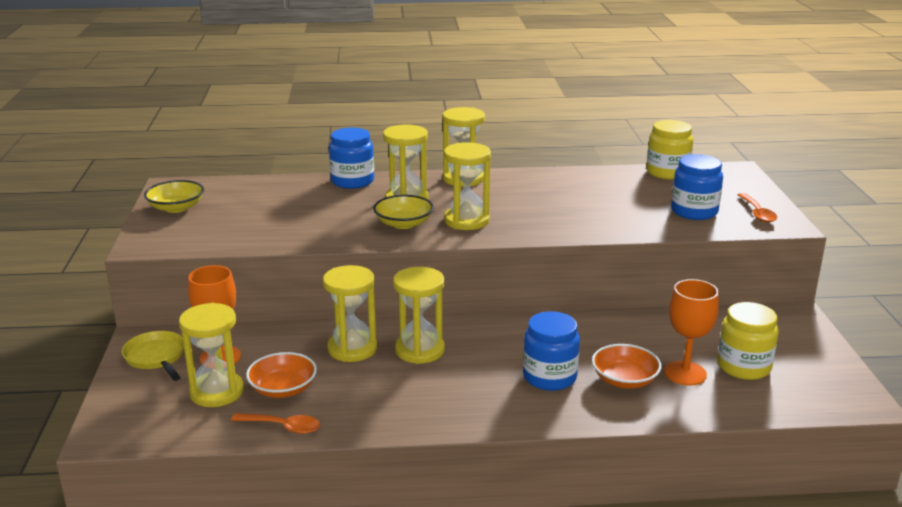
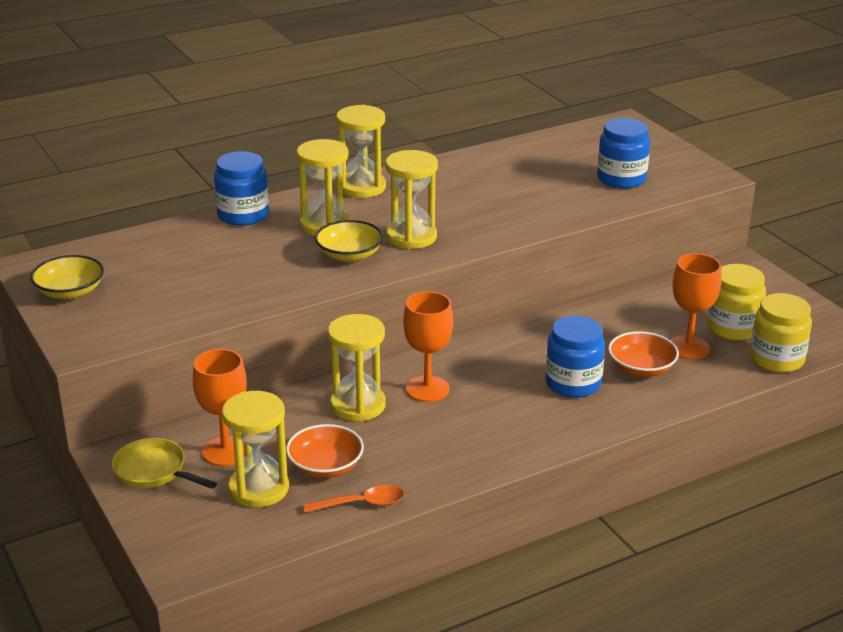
camera: 25 degrees left, 5 degrees up
yellow hourglass [393,267,445,364] -> orange goblet [403,291,453,402]
yellow jar [646,120,693,180] -> yellow jar moved to [750,293,812,373]
orange spoon [738,193,777,223] -> none

